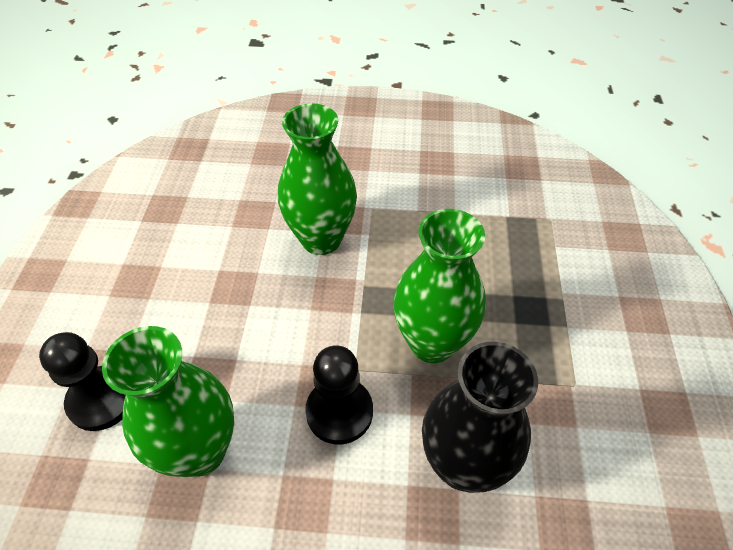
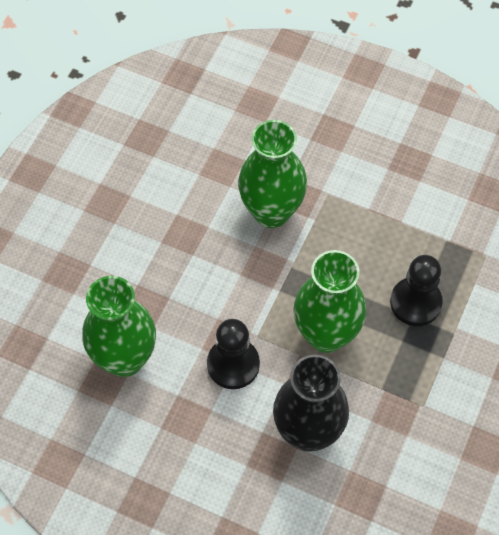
camera: 20 degrees right, 10 degrees up
black pawn [39,332,125,431] -> black pawn moved to [390,255,443,326]

